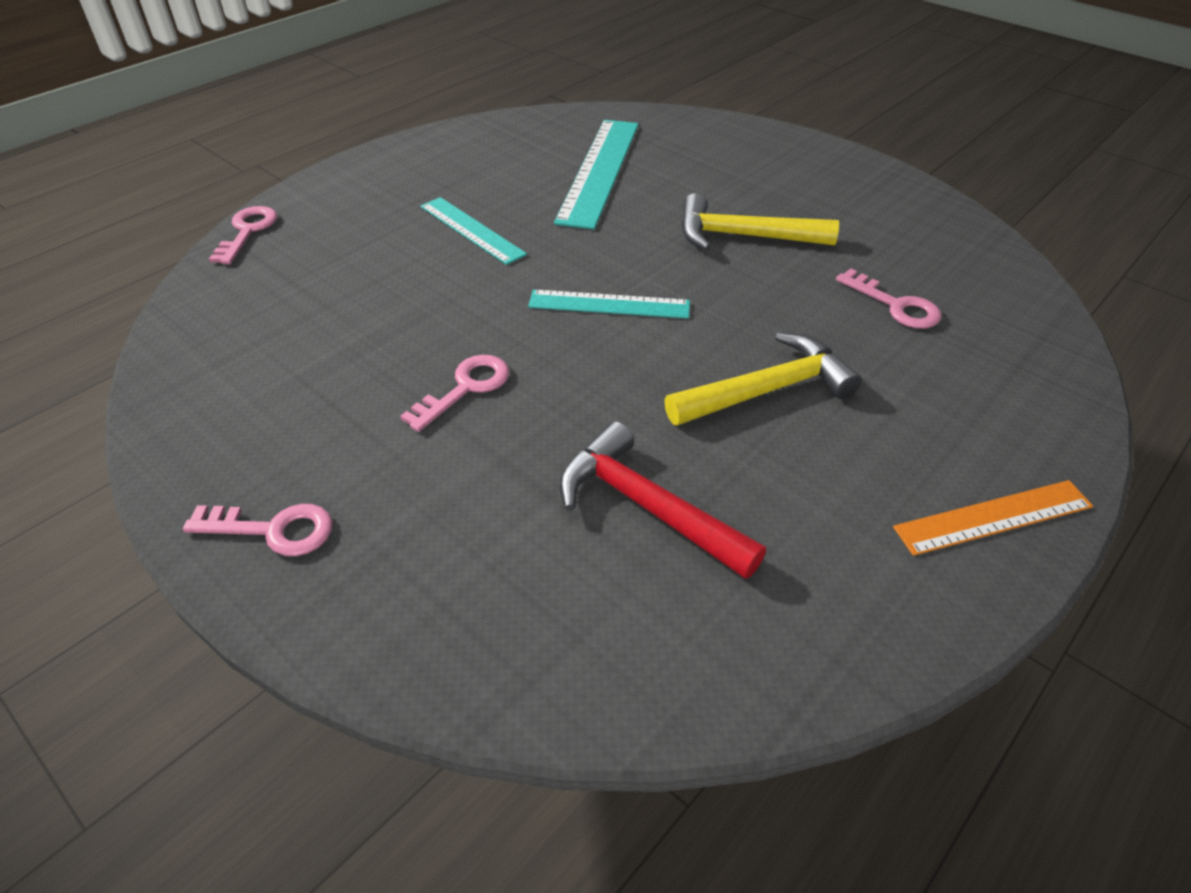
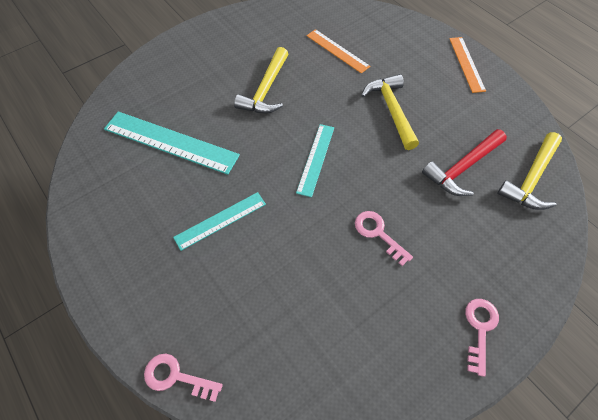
camera: 80 degrees left, 15 degrees up
pink key [836,268,941,329] -> orange ruler [306,29,370,73]
none -> yellow hammer [497,132,562,210]

